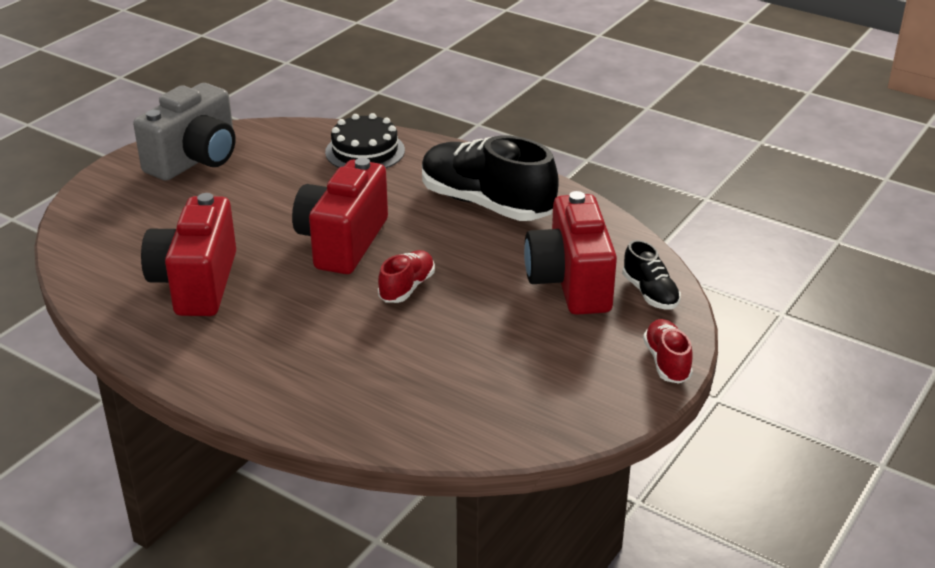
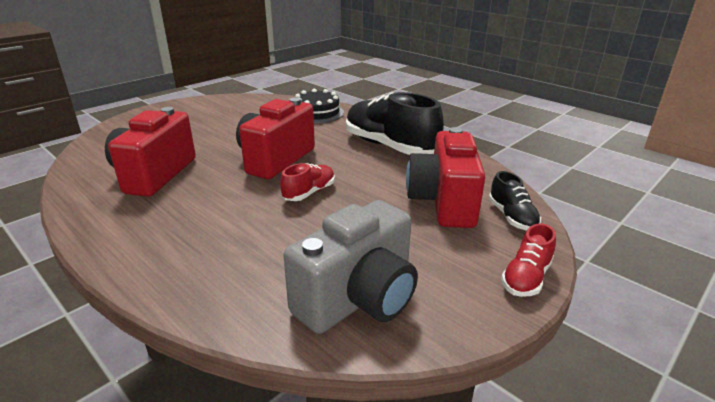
camera: 10 degrees right, 5 degrees down
grey camera [133,83,236,181] -> grey camera moved to [284,200,418,334]
red shoe [643,319,693,384] -> red shoe turned 150 degrees counterclockwise [501,223,556,297]

